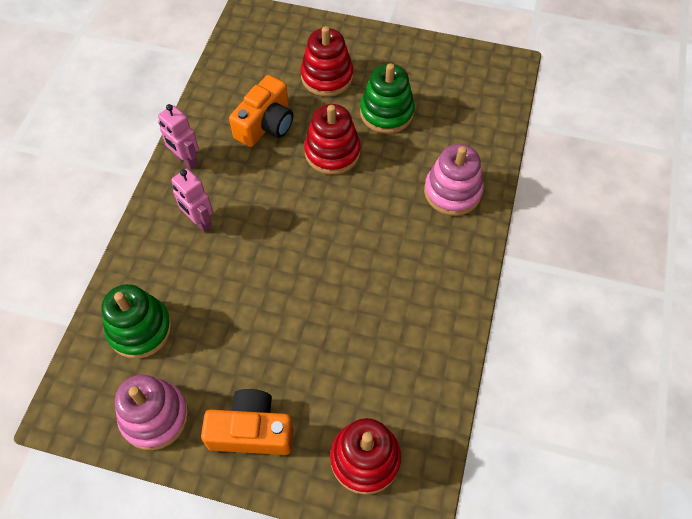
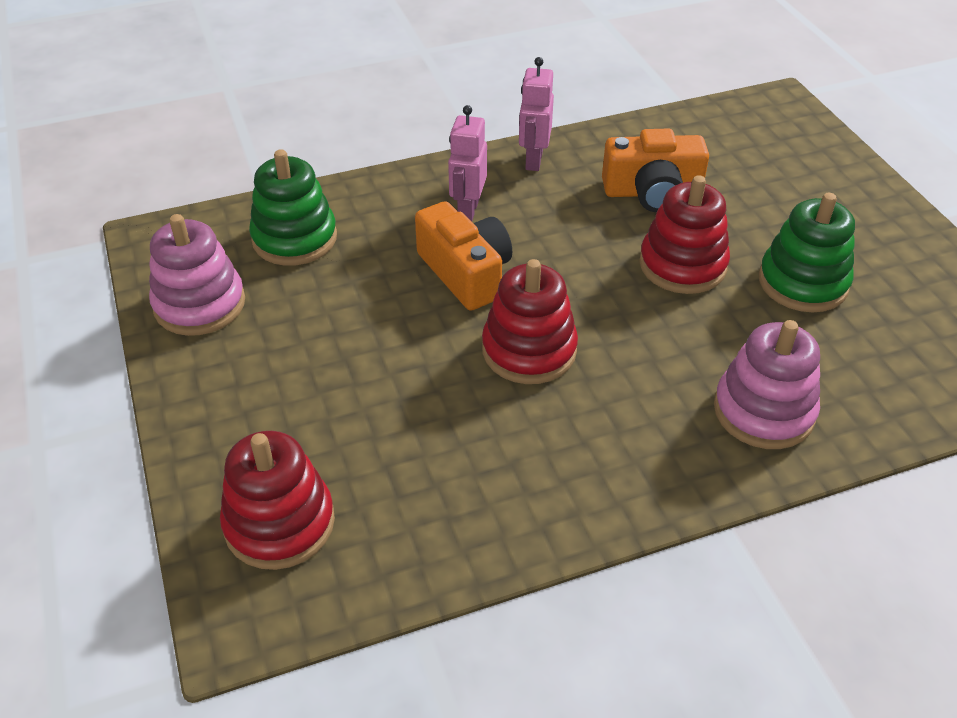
camera: 55 degrees right, 15 degrees down
orange camera [201,389,293,455] -> orange camera moved to [415,201,512,310]
red stacking toy [301,26,353,97] -> red stacking toy moved to [482,259,578,384]

